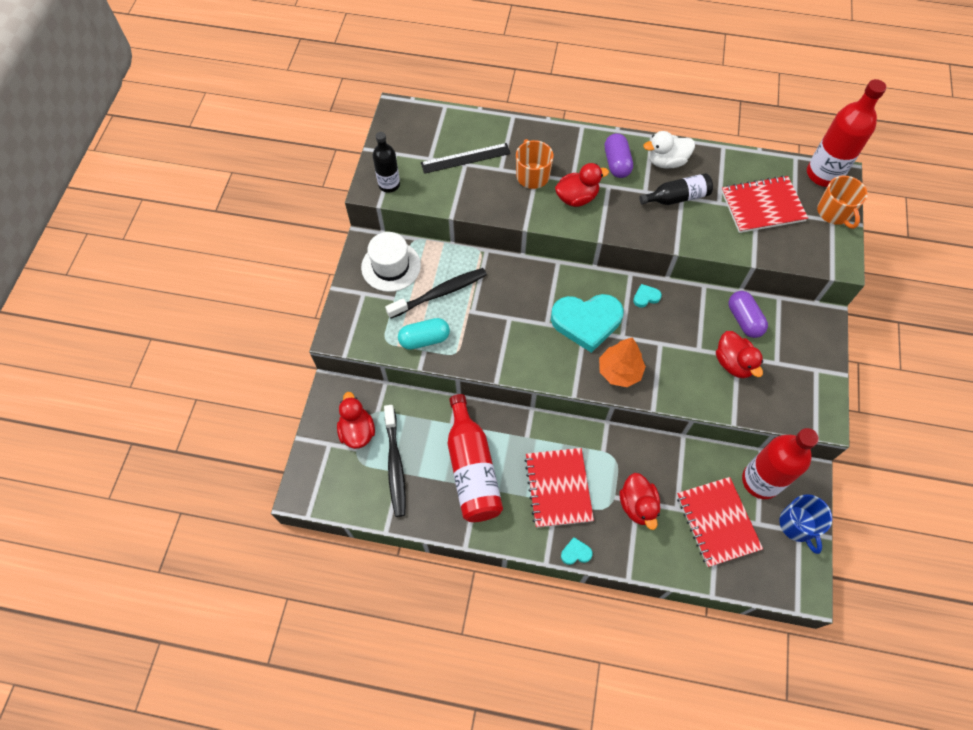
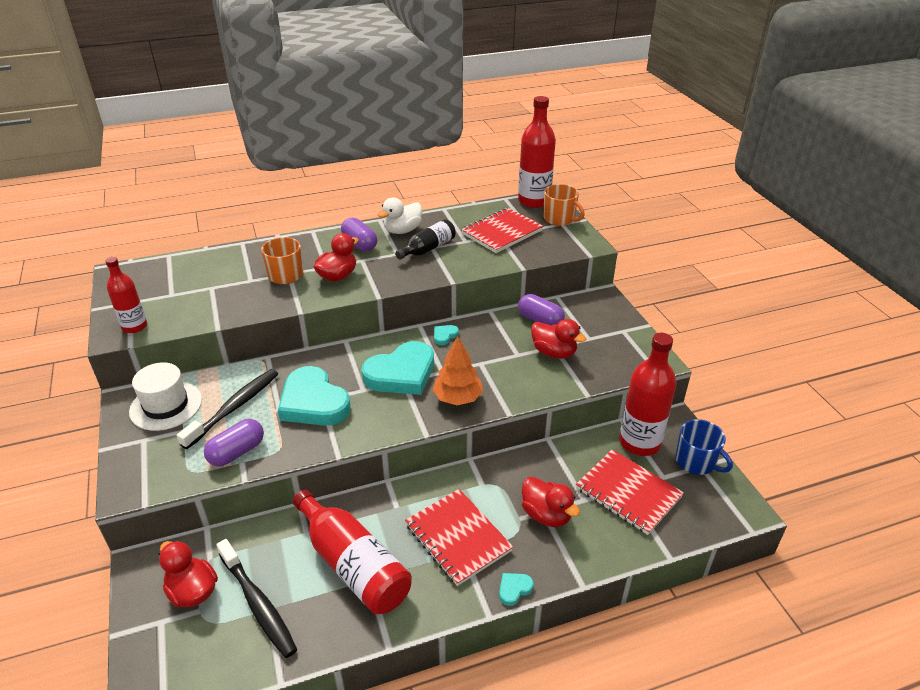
camera: 30 degrees left, 25 degrees down
black bottle [373,132,400,193] -> red bottle [105,257,147,333]
turquoise capsule [398,318,450,350] -> purple capsule [204,419,264,466]
black ruler [421,143,511,174] -> none
none -> turquoise heart [278,366,351,426]

